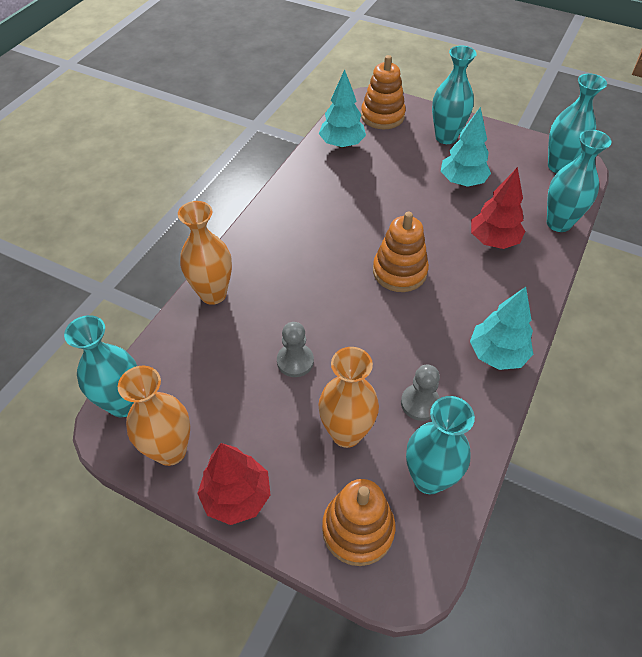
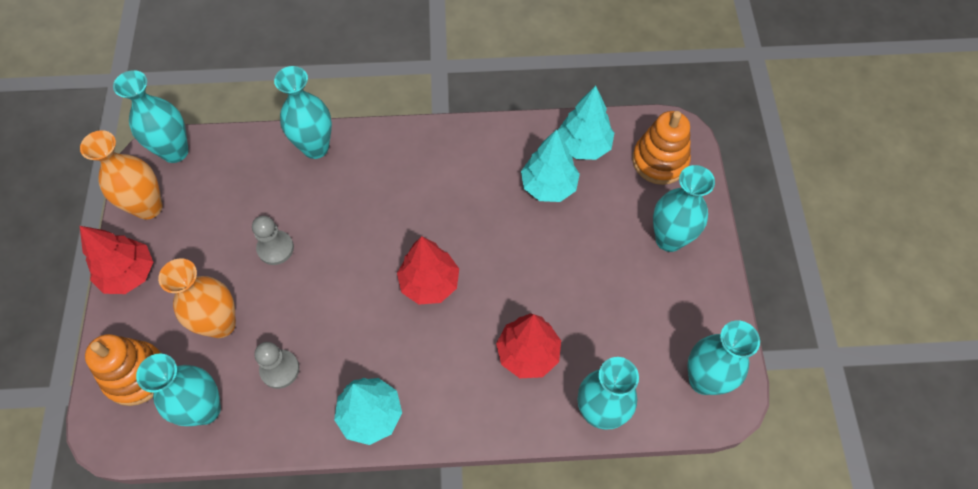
camera: 60 degrees right, 10 degrees up
orange vase [178,201,232,305] -> turquoise vase [274,66,332,159]
orange stacking toy [373,212,429,292] -> red tree [397,236,459,305]
turquoise tree [441,107,491,187] -> turquoise tree moved to [521,129,580,202]

